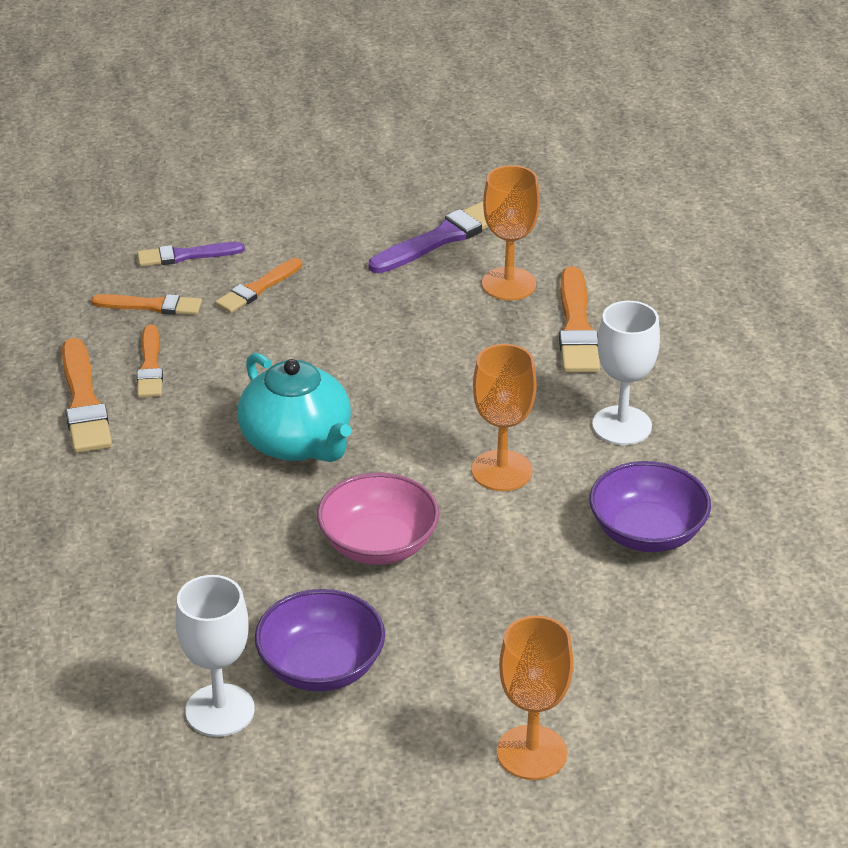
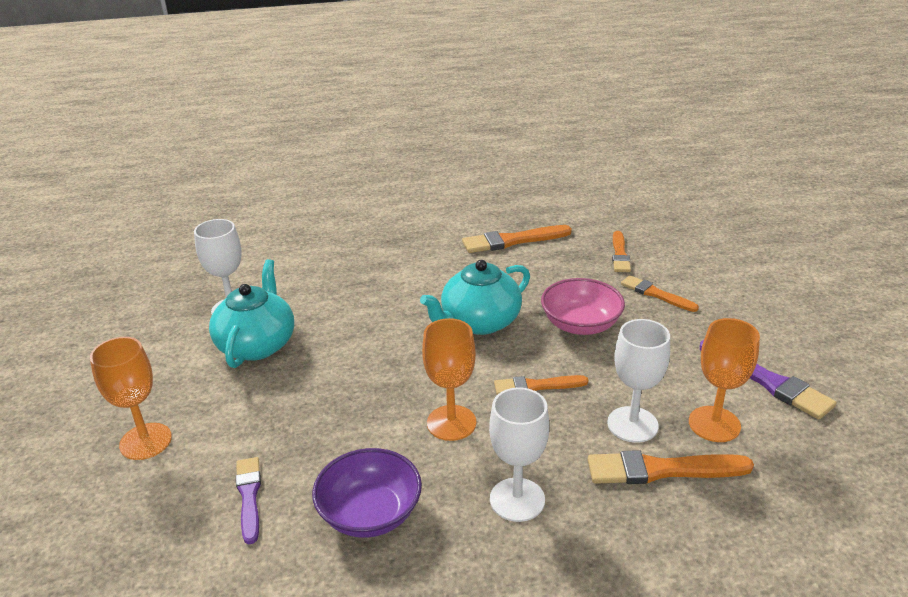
camera: 90 degrees right, 5 degrees down
purple brush [137,242,245,267] -> purple brush moved to [236,457,261,544]
orange brush [137,325,163,398] -> orange brush moved to [494,375,589,395]
purple bowl [255,589,385,692] -> turquoise teapot [209,259,294,368]
pink bowl [317,472,439,565] -> pink bowl moved to [541,278,625,335]
none -> white goblet [607,319,670,443]

